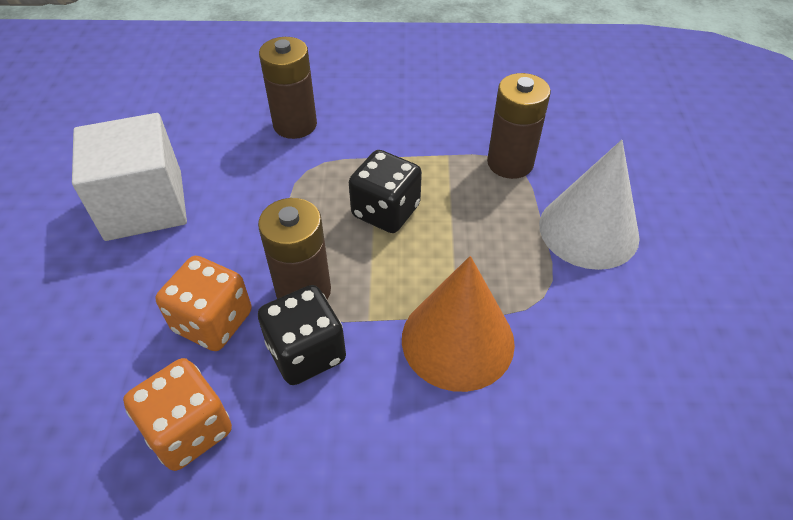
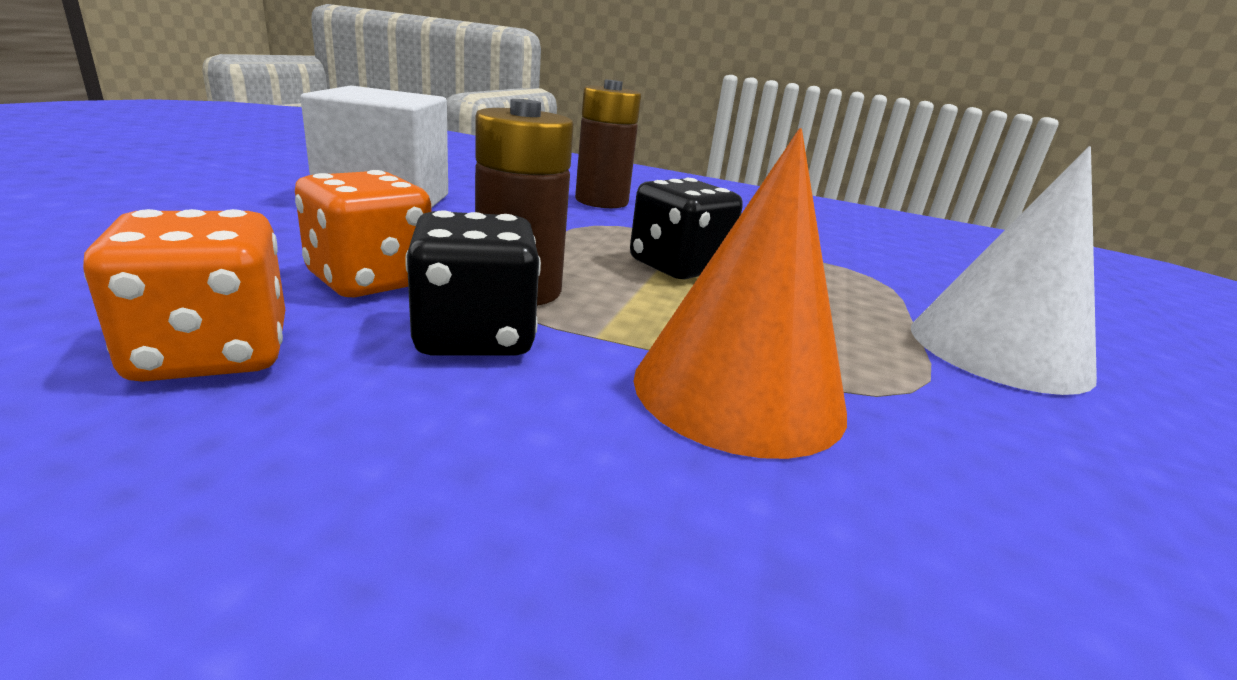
camera: 15 degrees right, 25 degrees down
brown battery [487,73,551,179] -> none

